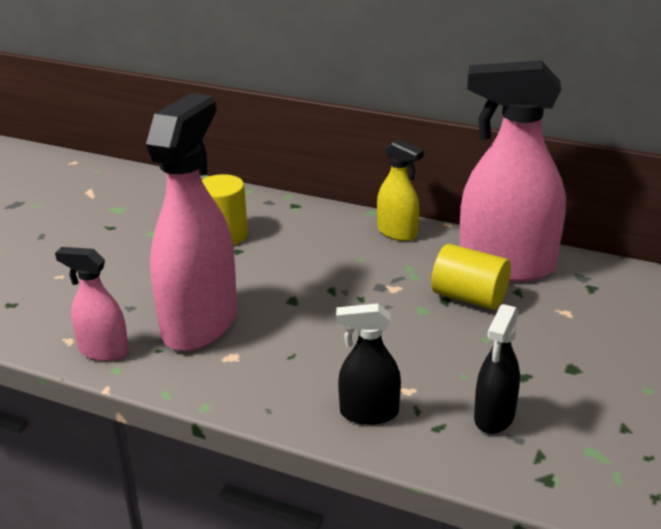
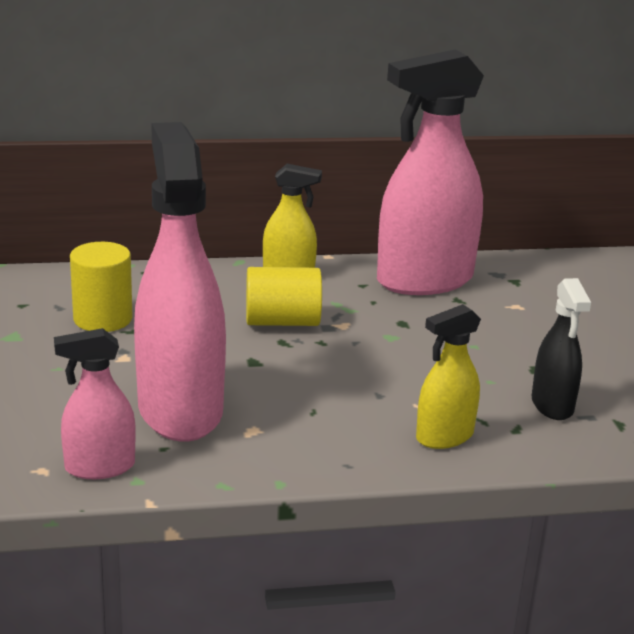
camera: 35 degrees left, 5 degrees down
black spray bottle [336,303,401,425] -> yellow spray bottle [416,304,481,449]
yellow cylinder [431,244,511,310] -> yellow cylinder moved to [246,267,322,326]

